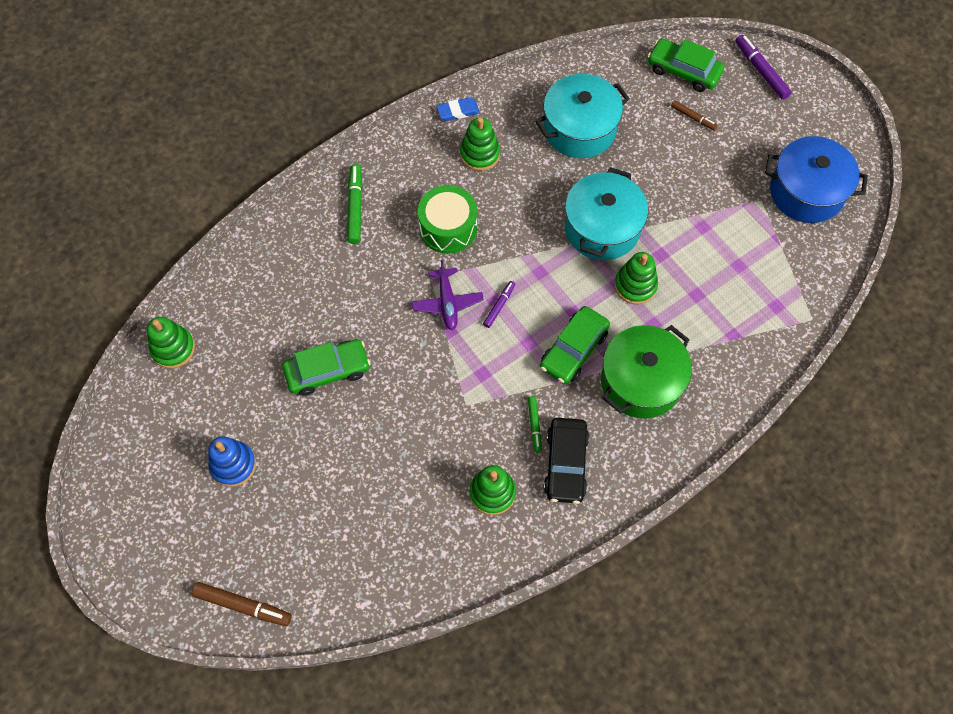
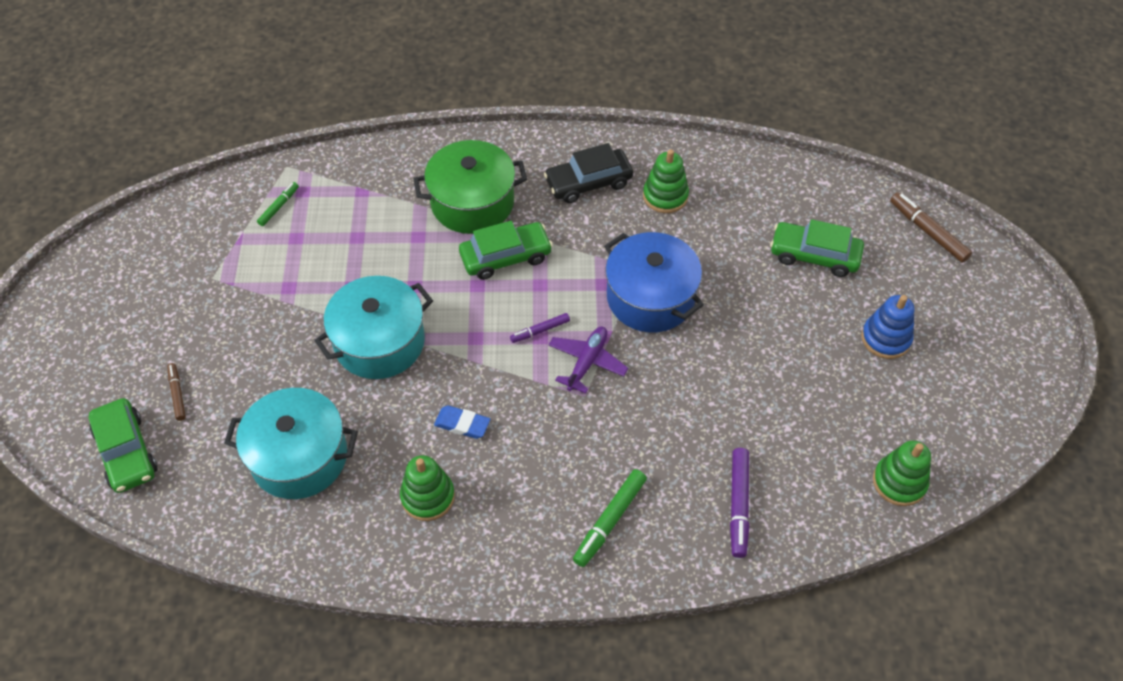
camera: 145 degrees left, 10 degrees down
green car [282,339,370,396] -> green car moved to [770,219,864,277]
green drum [418,185,477,254] -> none
blue eraser [436,97,480,121] -> blue eraser moved to [434,405,490,439]
green marker [528,396,542,453] -> green marker moved to [257,182,299,226]
black car [544,418,590,504] -> black car turned 150 degrees counterclockwise [544,143,633,203]
green stacking toy [615,252,658,304] -> none
purple marker [735,35,792,100] -> purple marker moved to [730,448,750,558]
blue pot [765,136,868,223] -> blue pot moved to [604,232,704,333]

